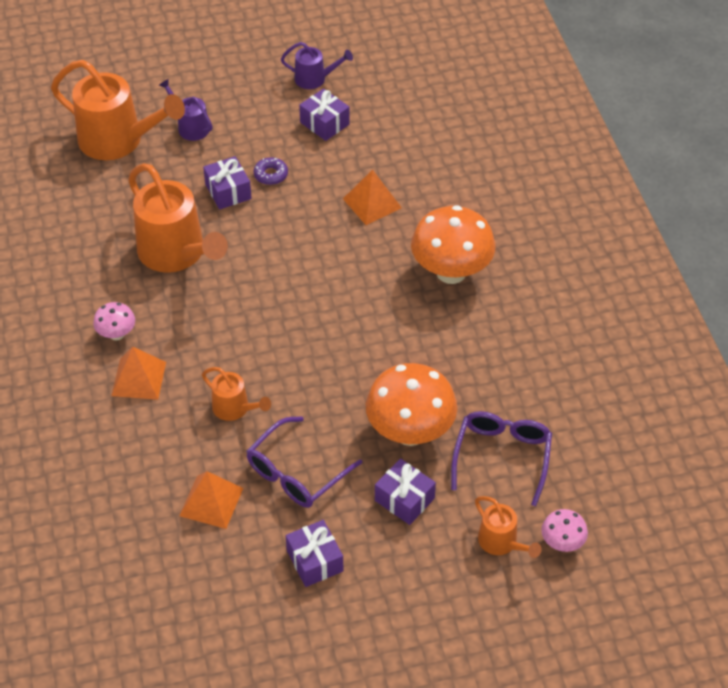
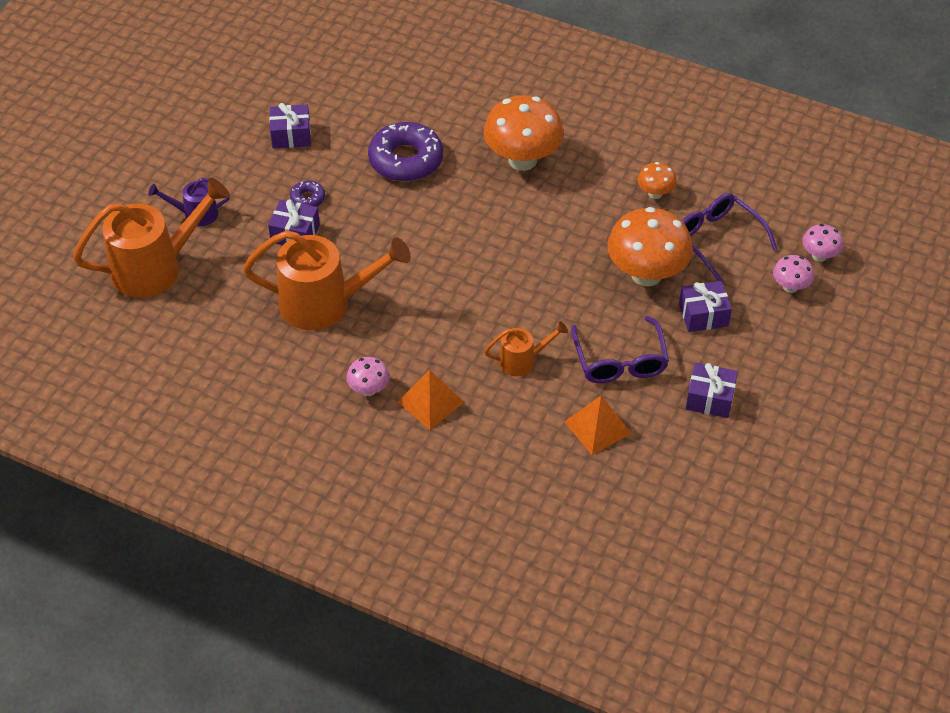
camera: 50 degrees left, 0 degrees up
purple watering can [281,42,353,89] -> none
orange pyramid [343,169,402,225] -> purple donut [368,122,443,182]
orange watering can [475,496,541,558] -> pink mushroom [773,255,814,293]
none -> orange mushroom [637,162,677,199]

